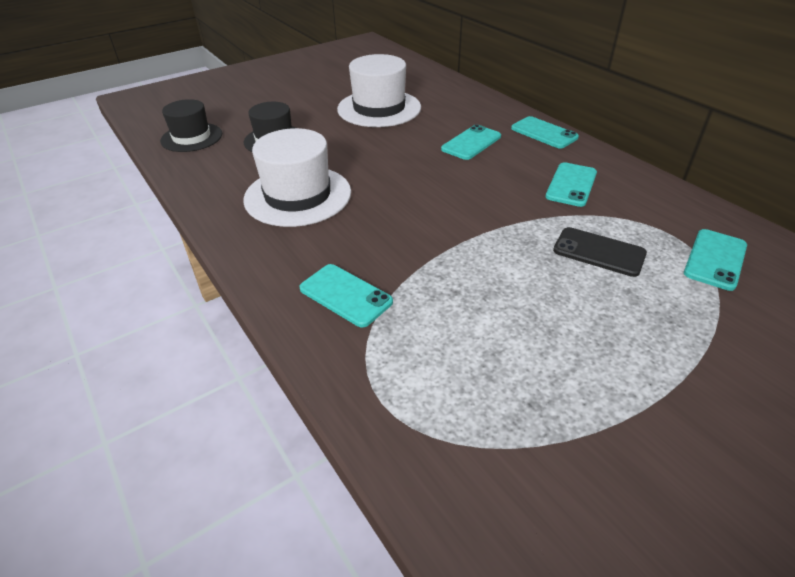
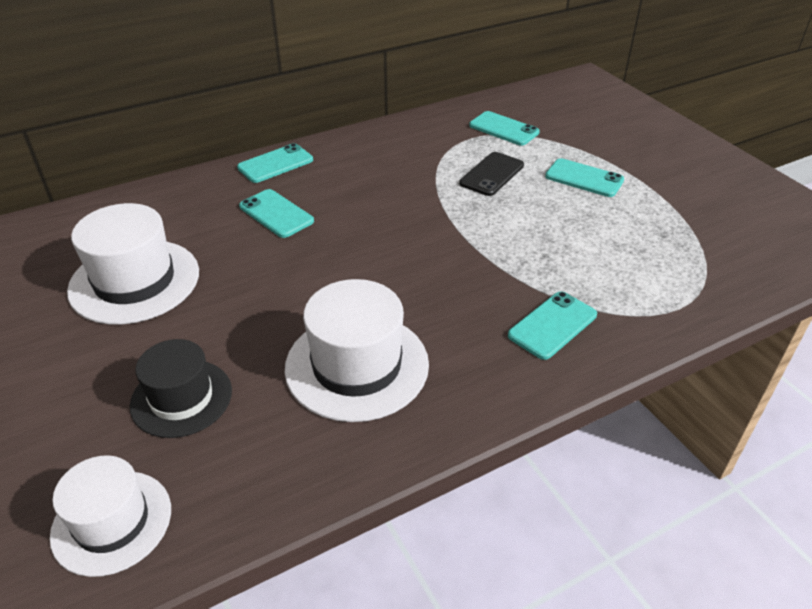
camera: 85 degrees left, 0 degrees up
black hat [160,99,222,152] -> white hat [50,455,171,577]
turquoise phone [546,162,597,207] -> turquoise phone moved to [545,158,624,197]

